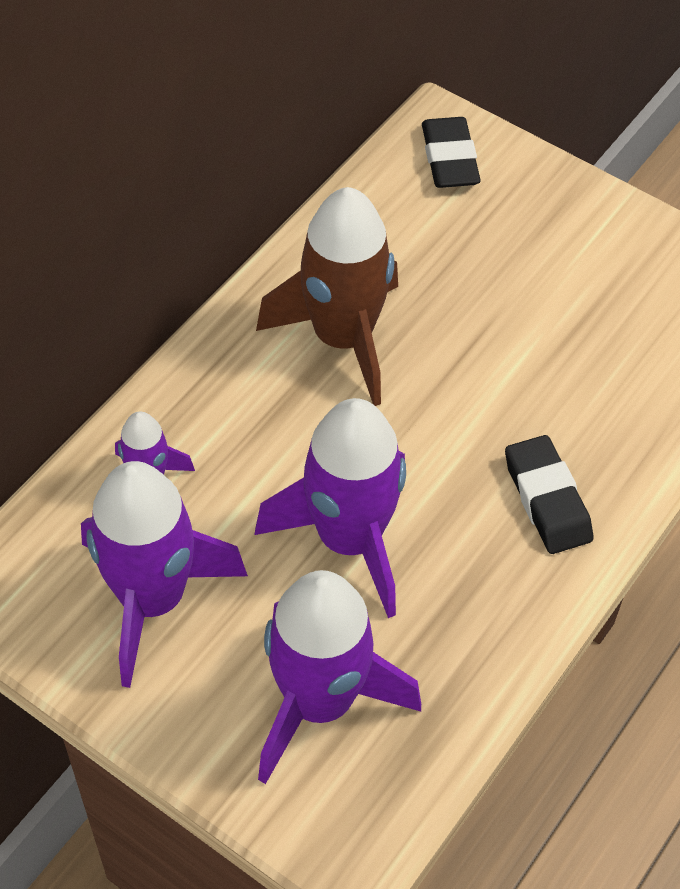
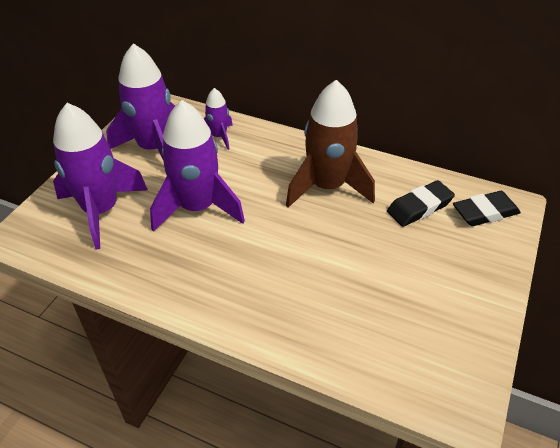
camera: 80 degrees right, 10 degrees down
black eraser [505,435,594,554] -> black eraser moved to [387,180,455,227]

